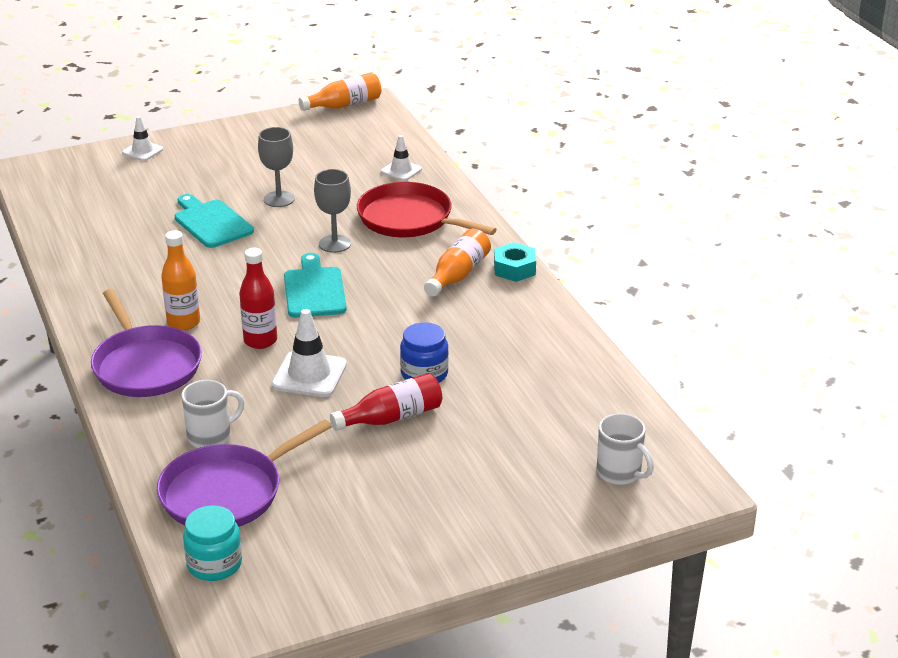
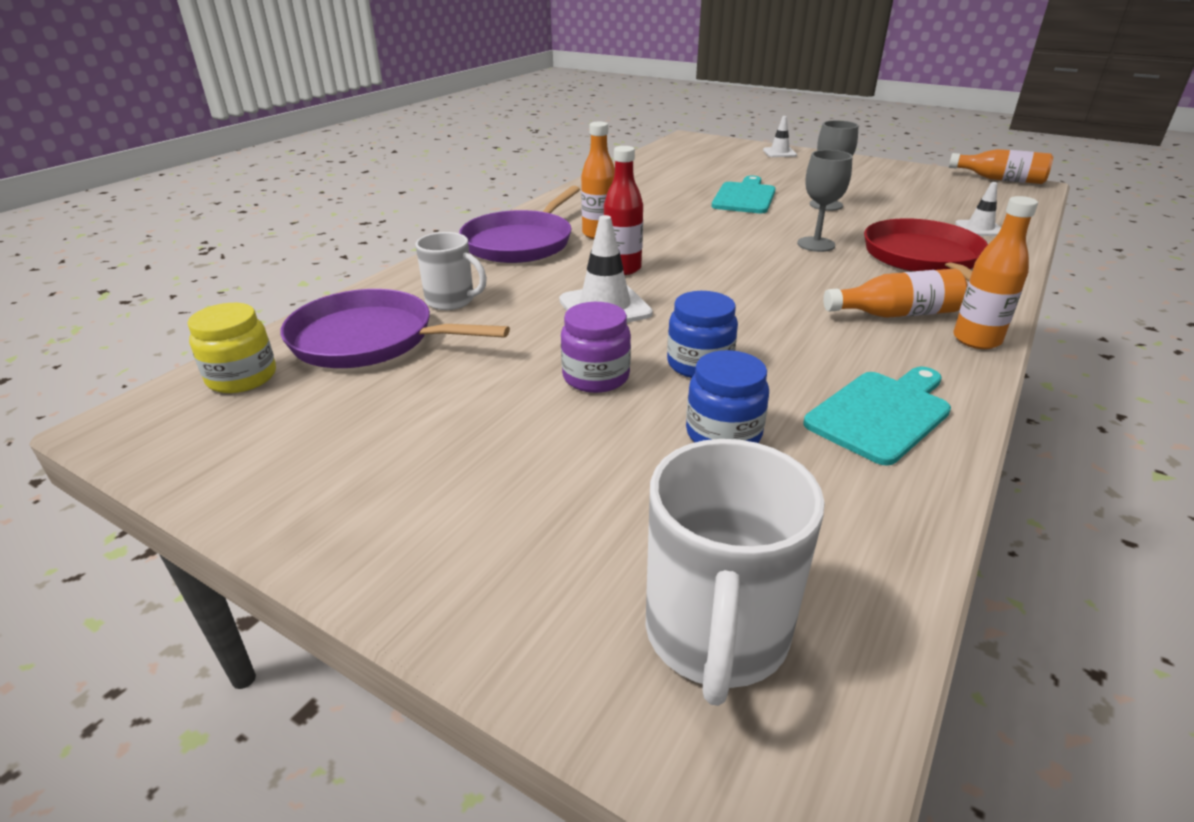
camera: 55 degrees right, 0 degrees up
turquoise jar [183,505,242,581] -> yellow jar [187,303,276,393]
turquoise cutting board [284,253,347,318] -> turquoise cutting board moved to [803,366,951,466]
red bottle [330,373,442,431] -> purple jar [561,302,631,393]
turquoise nut [494,242,536,282] -> orange bottle [953,196,1038,349]
white mug [597,413,654,485] -> white mug [645,439,825,706], size x1.60
none -> blue jar [686,350,769,443]

